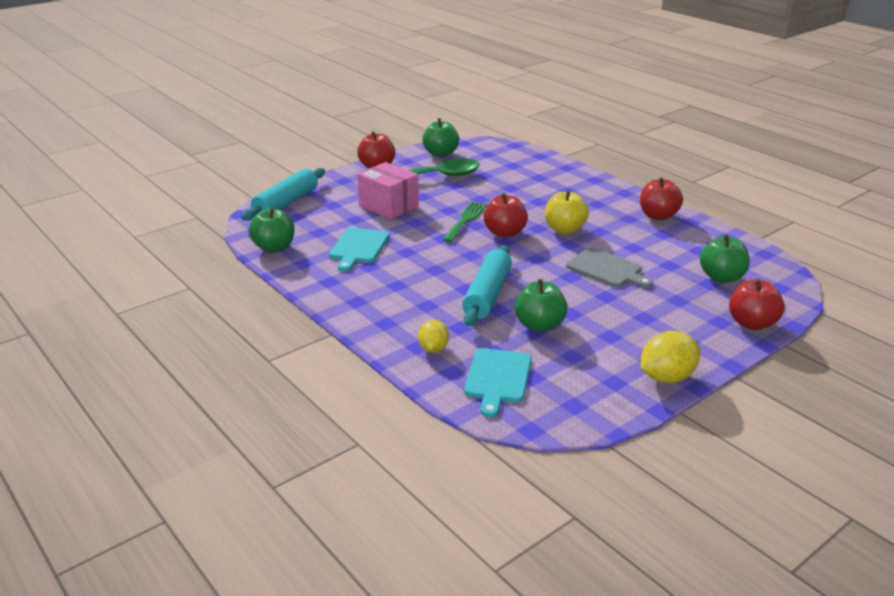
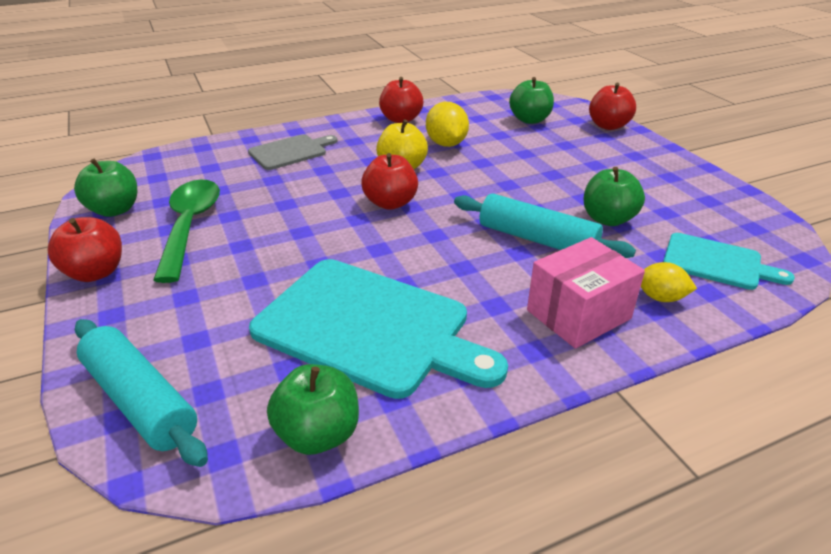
camera: 75 degrees left, 5 degrees up
turquoise cutting board [329,227,389,271] -> turquoise cutting board [249,259,508,399], size x1.86
pink box [357,162,419,219] -> pink box moved to [527,237,645,349]
green fork [443,201,487,242] -> none
grey cutting board [566,248,653,288] -> grey cutting board moved to [248,134,337,170]
yellow lemon [640,331,700,383] -> yellow lemon moved to [426,102,469,147]

